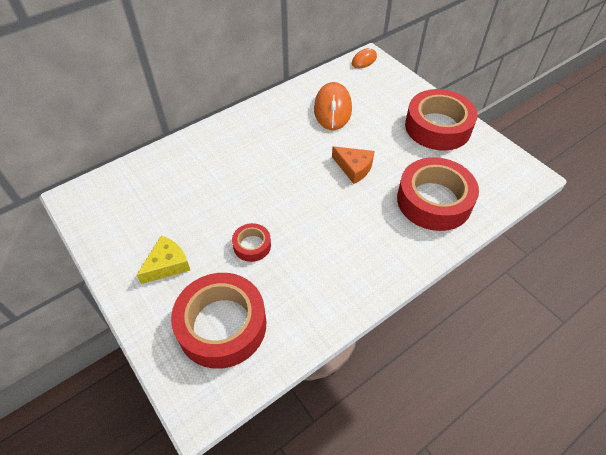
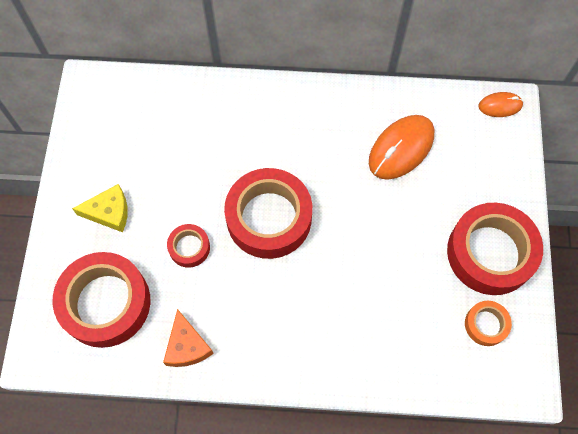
camera: 40 degrees right, 15 degrees up
orange cheese [332,146,375,184] -> orange cheese moved to [163,309,214,367]
red tape [397,157,479,231] -> red tape moved to [224,168,312,259]
none -> orange tape [465,301,512,346]

